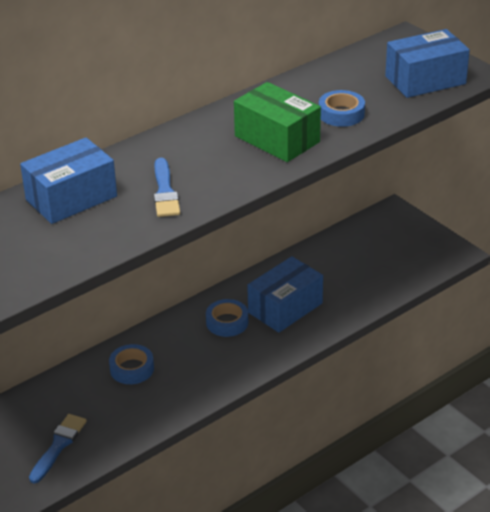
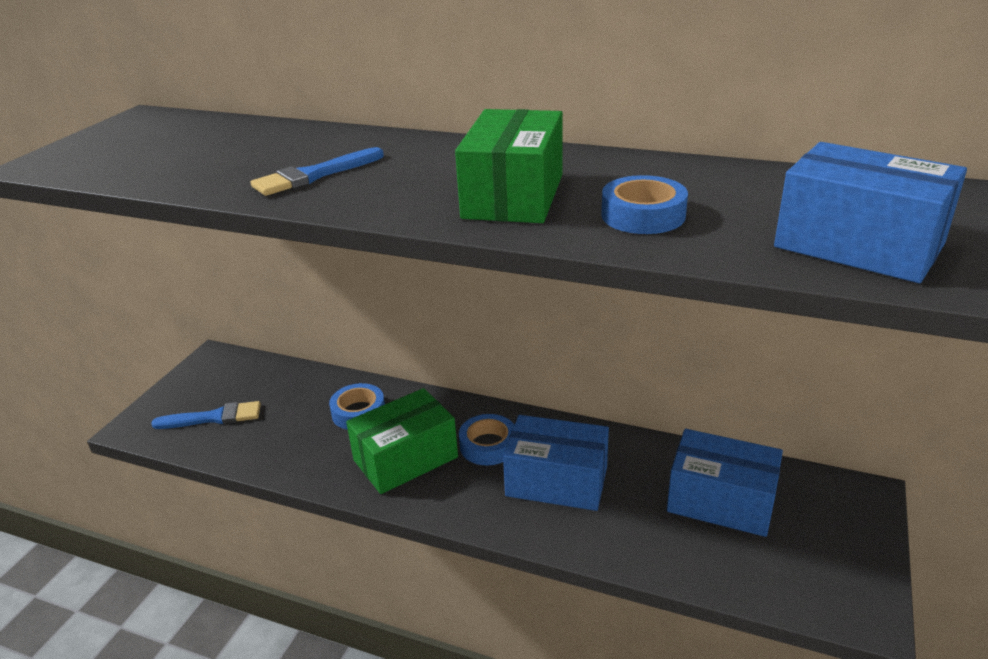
camera: 60 degrees right, 5 degrees down
blue box [20,137,117,224] -> blue box moved to [667,429,783,537]
none -> green box [346,388,458,494]

